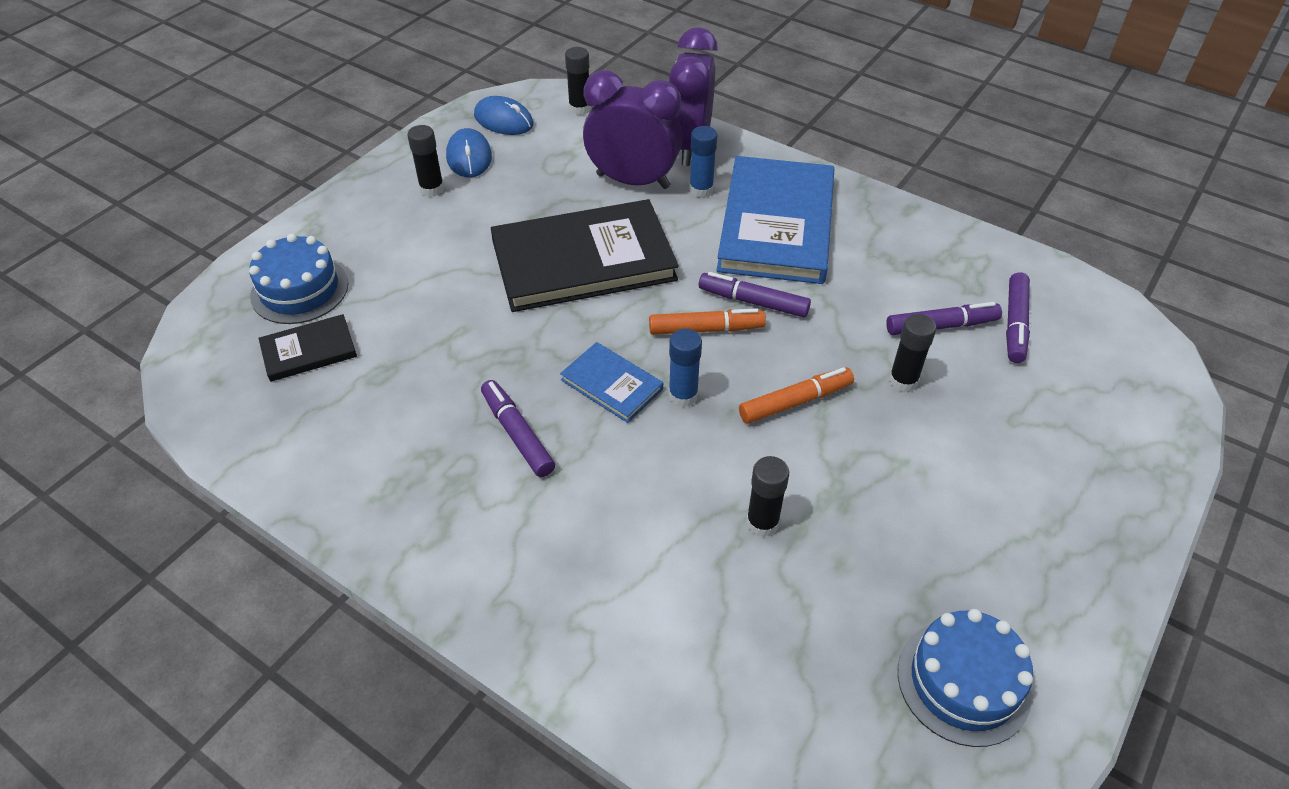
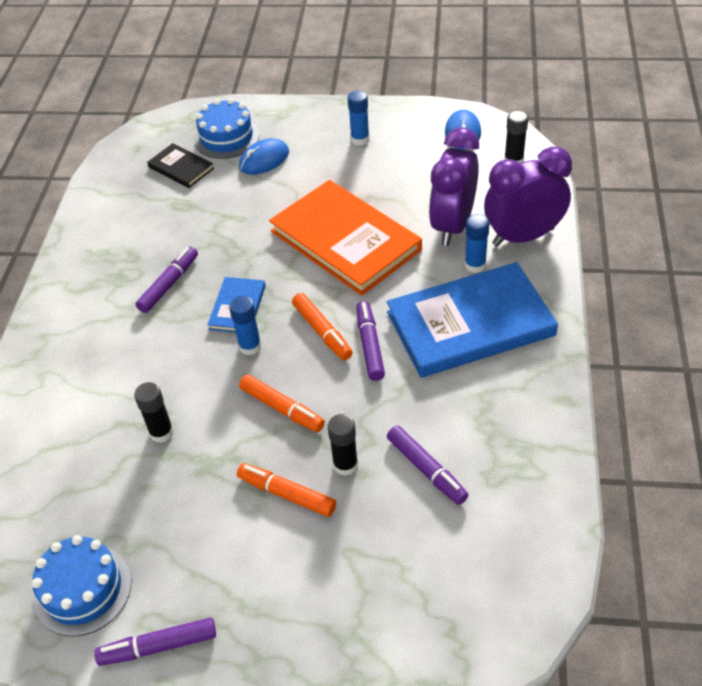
camera: 65 degrees right, 0 degrees up
black glue stick [407,125,444,197] -> blue glue stick [348,90,370,145]
blue mouse [446,128,492,177] -> blue mouse moved to [239,138,289,175]
black book [491,199,679,312] -> orange book [269,180,422,296]
purple clock [583,70,682,189] -> purple clock turned 150 degrees counterclockwise [429,128,479,246]
purple marker [1006,272,1030,363] -> purple marker moved to [94,617,216,666]
none -> orange marker [237,463,336,517]

